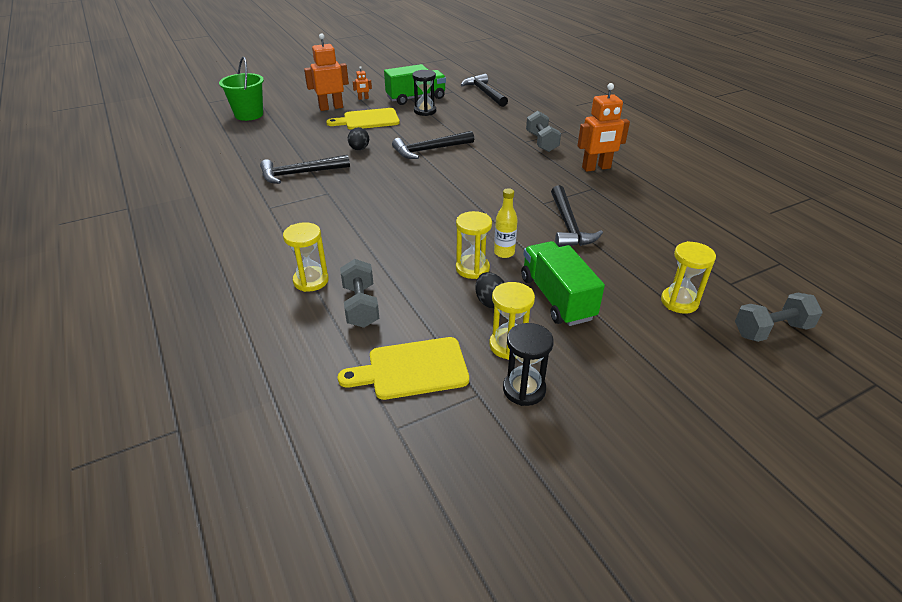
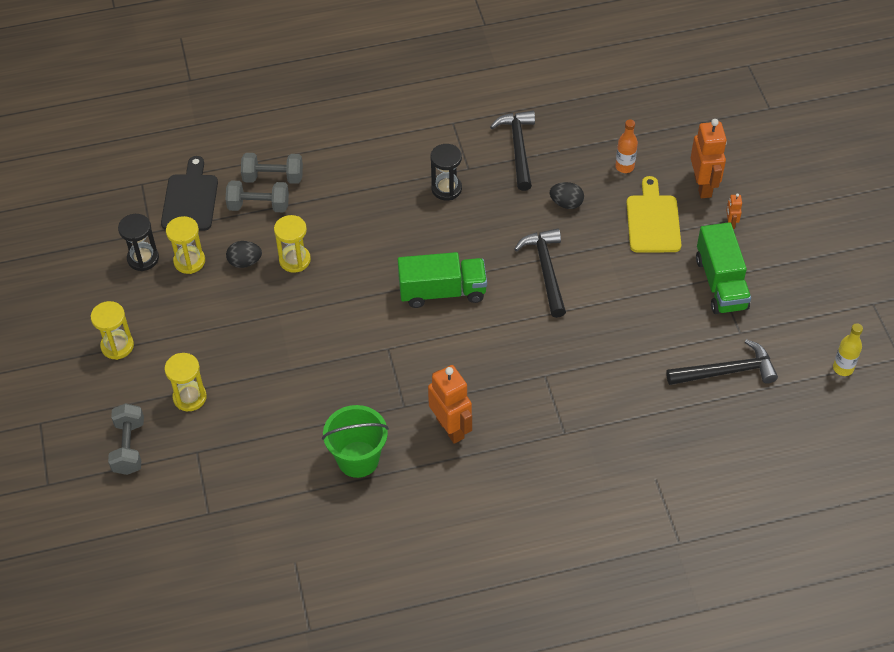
camera: 105 degrees right, 15 degrees up
green bucket [219,57,264,121] -> green bucket moved to [322,405,389,478]
yellow hourglass [283,222,329,292] -> yellow hourglass moved to [91,301,134,360]
yellow cutting board [338,337,469,400] -> black cutting board [161,156,218,231]
black hourglass [412,70,436,116] -> black hourglass moved to [430,144,462,200]
yellow bottle [494,188,518,258] -> yellow bottle moved to [833,323,863,376]
green truck [521,241,605,326] -> green truck moved to [398,252,487,308]
grey dumbbell [526,111,561,152] -> grey dumbbell moved to [226,181,289,213]
black hammer [551,185,603,247] -> none
orange robot [577,83,630,172] -> orange robot turned 150 degrees clockwise [428,365,472,444]
none -> orange bottle [615,120,638,173]

